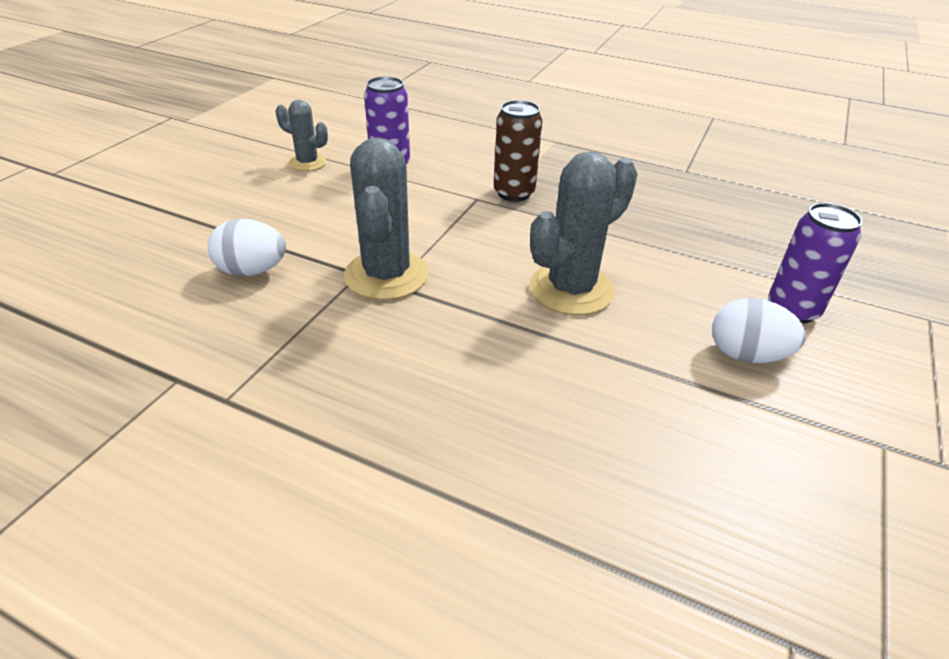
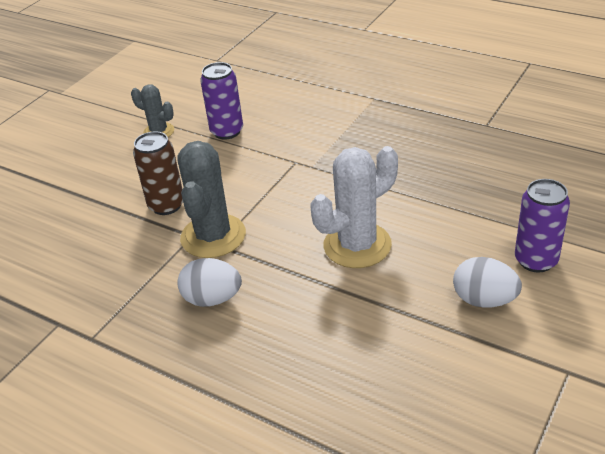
camera: 10 degrees right, 0 degrees up
white egg [208,219,286,276] -> white egg moved to [177,258,242,307]
brown can [493,100,542,202] -> brown can moved to [133,131,183,215]
grey cactus [529,151,638,315] -> white cactus [311,146,398,268]

